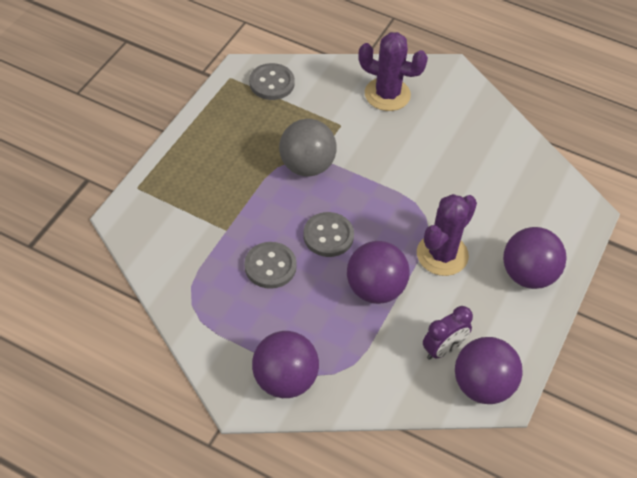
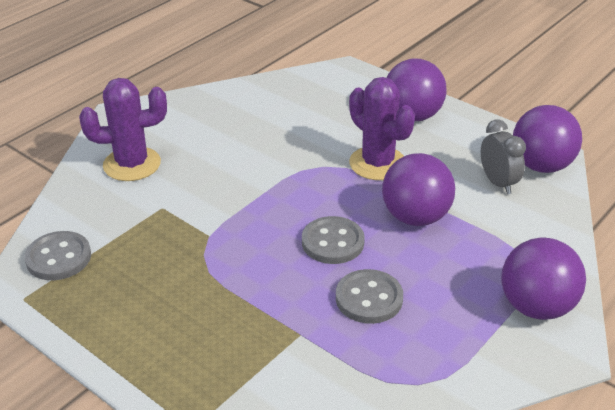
camera: 75 degrees left, 15 degrees down
grey ball [279,119,336,176] -> none
purple cactus [358,32,428,111] -> purple cactus turned 45 degrees clockwise [79,78,167,181]
purple clock [423,306,473,360] -> grey clock [481,119,526,194]

